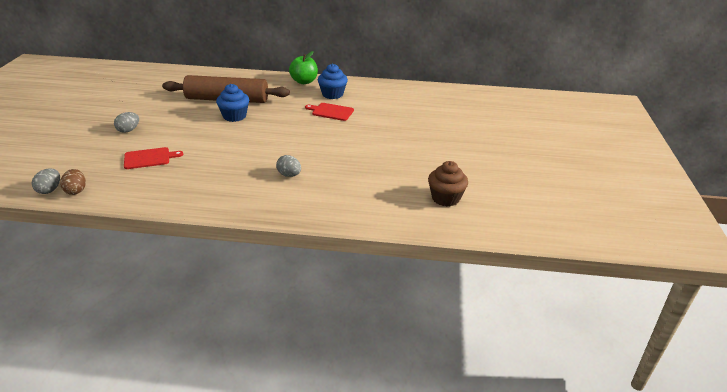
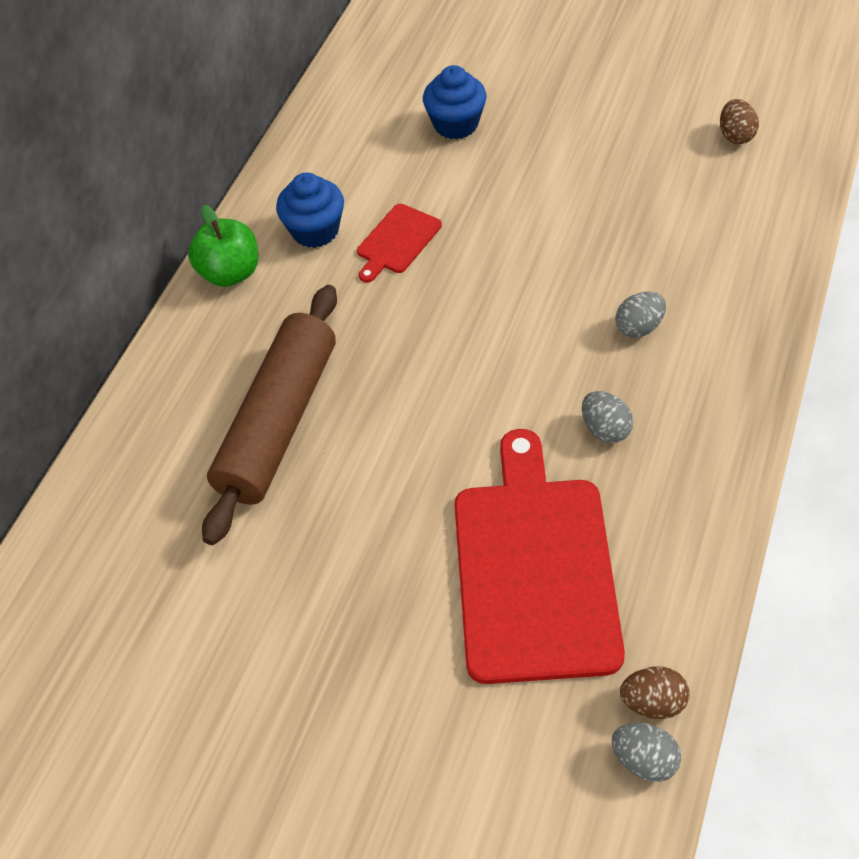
camera: 70 degrees left, 20 degrees up
grey egg [114,112,139,133] -> grey egg moved to [582,391,633,443]
red cutting board [124,147,183,169] -> red cutting board [454,429,625,684], size x2.17
blue cupcake [216,84,249,122] -> blue cupcake moved to [423,65,487,140]
brown cupcake [428,161,468,207] -> brown egg [720,99,759,144]

